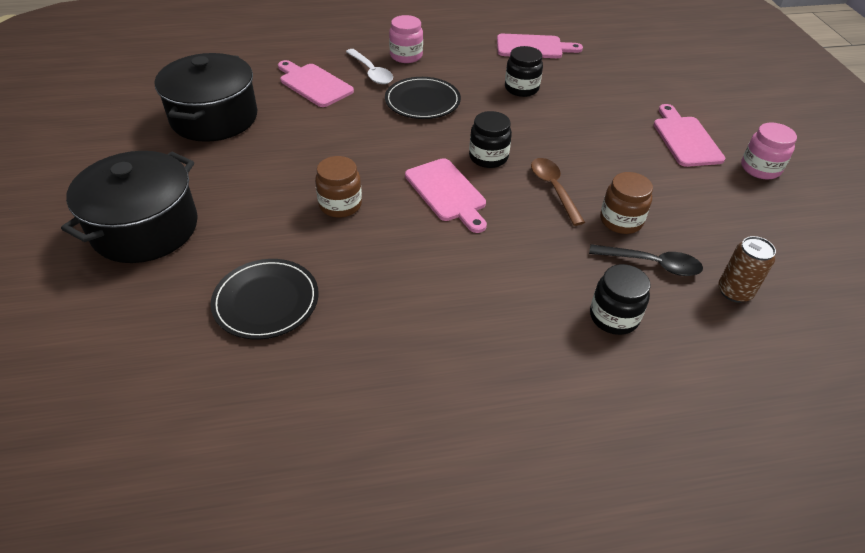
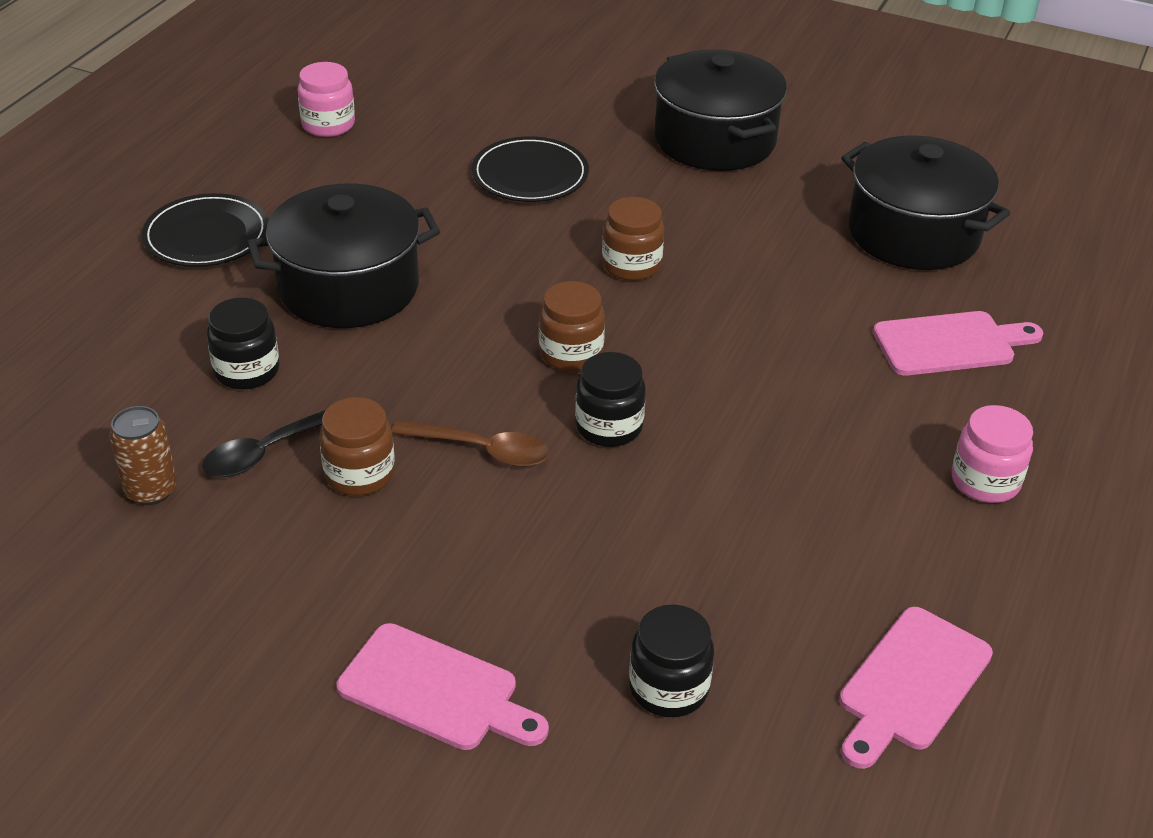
camera: 125 degrees right, 5 degrees down
white spoon [346,49,393,84] -> none
black plate [385,77,461,119] -> black plate moved to [141,193,268,267]
pink cutting board [405,158,487,233] -> brown jar [539,281,605,371]
black jar [505,46,543,97] -> black jar moved to [629,605,714,717]
pink jar [741,123,797,180] -> pink jar moved to [297,62,355,137]
none -> black pot [247,184,440,328]

